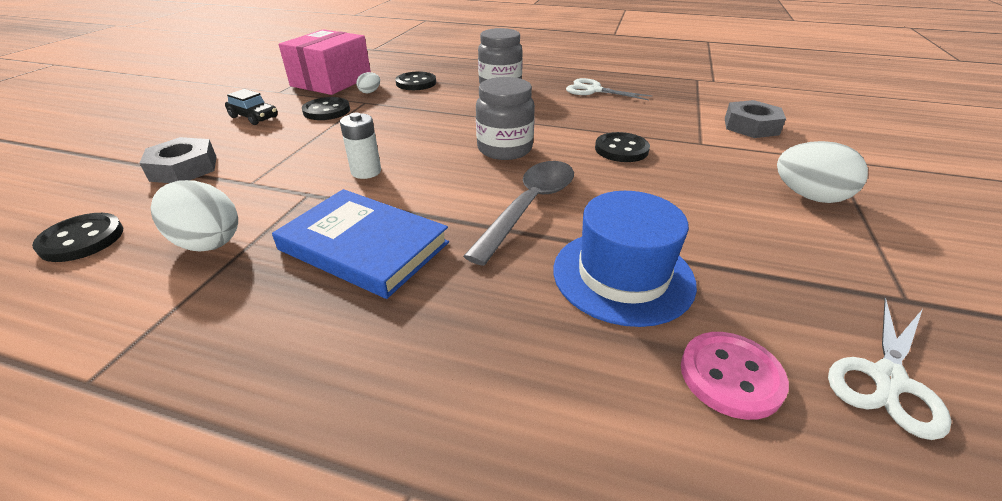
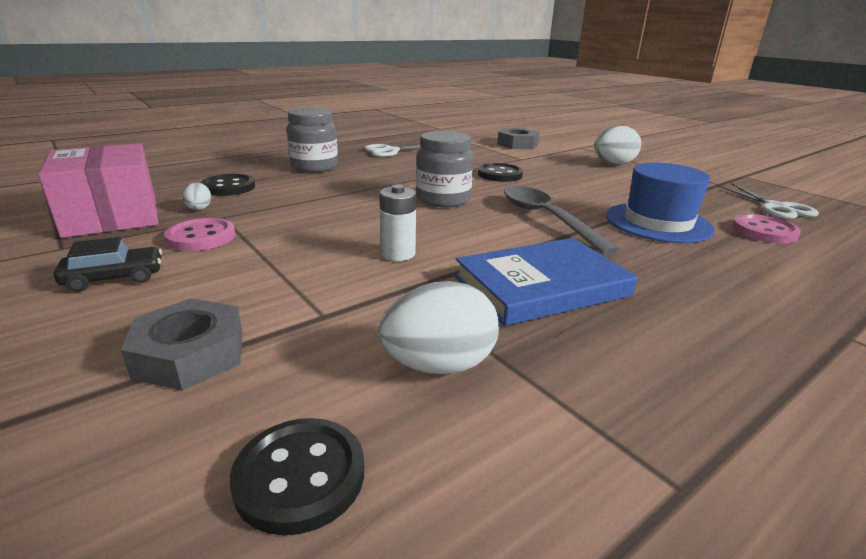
camera: 55 degrees left, 10 degrees down
black button [302,97,350,120] -> pink button [164,218,235,251]

